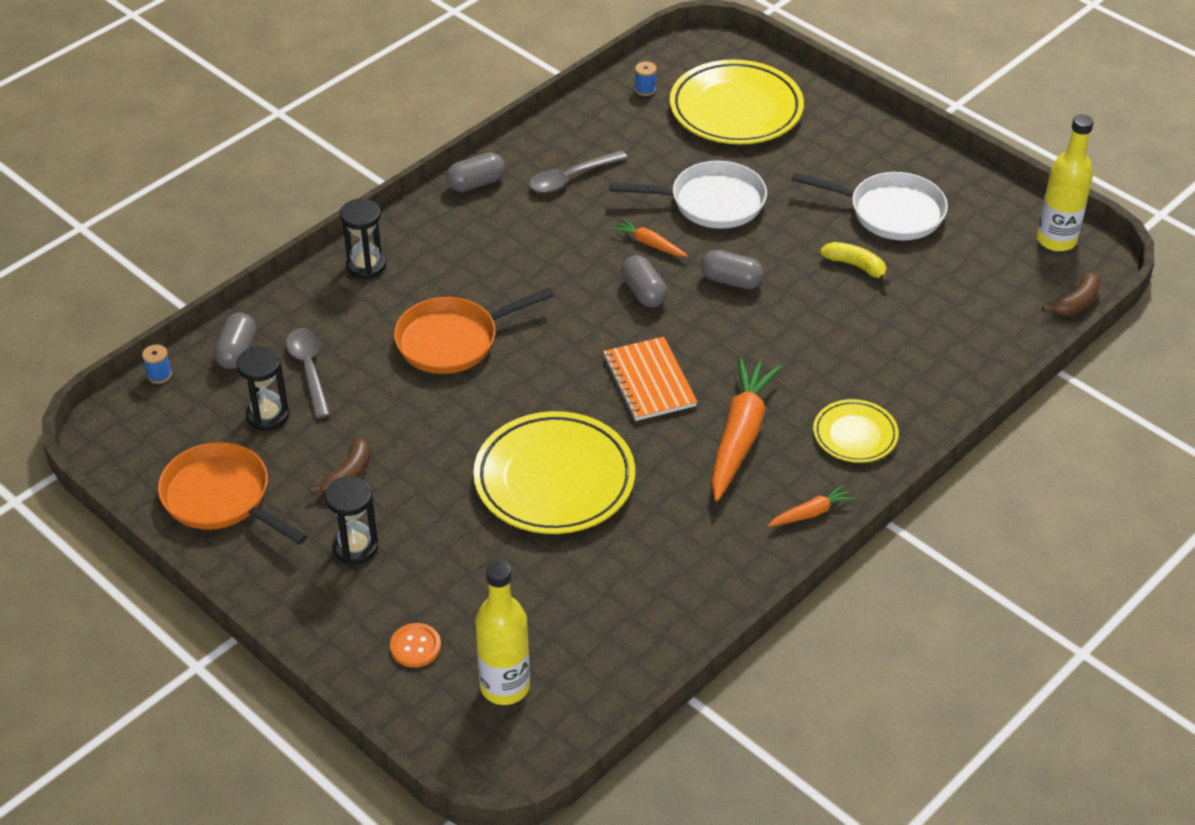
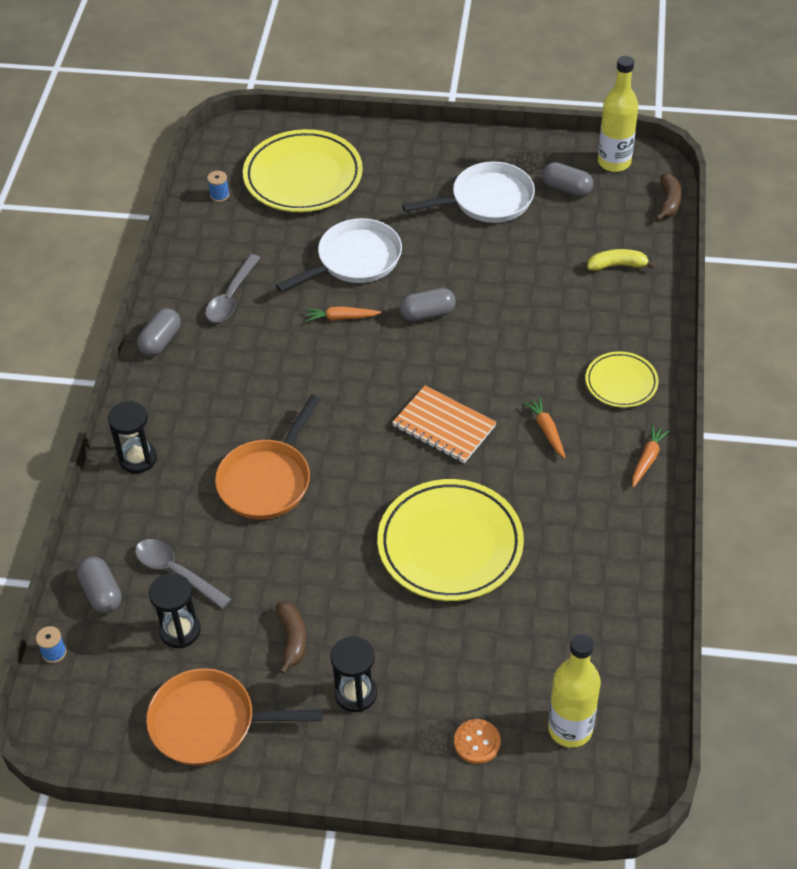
camera: 35 degrees left, 5 degrees up
grey capsule [621,255,668,308] -> grey capsule moved to [542,162,593,197]
orange carrot [711,357,781,501] -> orange carrot [523,397,566,458], size x0.47
yellow banana [820,242,889,284] -> yellow banana moved to [587,249,656,271]

